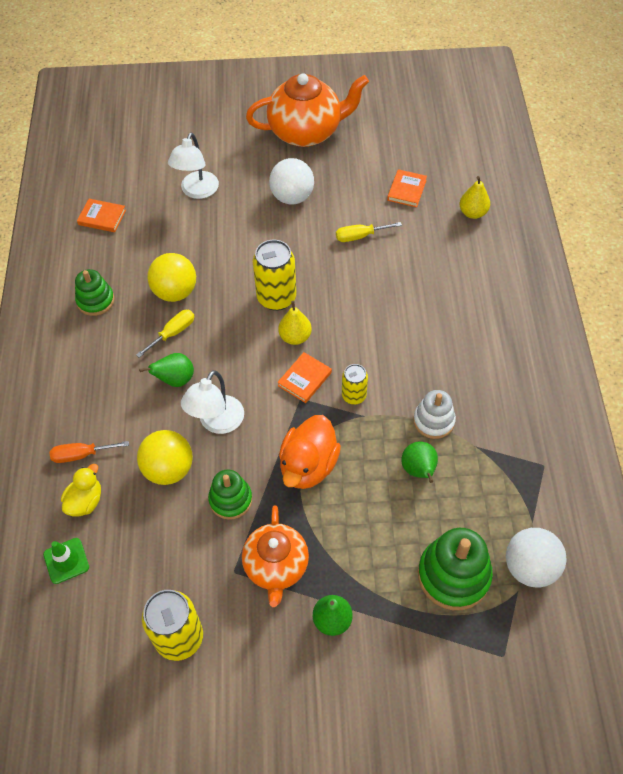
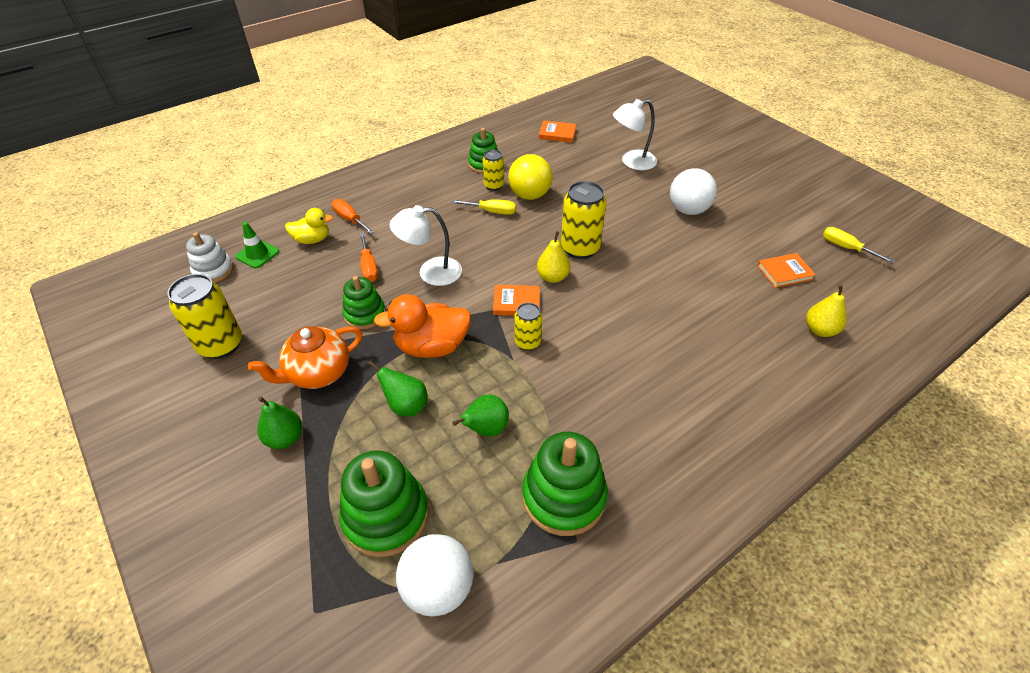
camera: 55 degrees right, 10 degrees down
orange book [77,199,126,232] -> orange book turned 60 degrees counterclockwise [539,121,576,143]
yellow ball [137,430,193,485] -> orange screwdriver [360,233,378,282]
green pear [139,353,194,387] -> green pear moved to [368,361,428,416]
orange teapot [246,73,369,147] -> none
yellow screwdriver [336,222,402,242] -> yellow screwdriver moved to [823,227,894,264]
white stacking toy [413,390,456,439] -> white stacking toy moved to [186,232,233,283]
none -> yellow can [483,150,504,191]
none -> green stacking toy [522,432,608,536]

